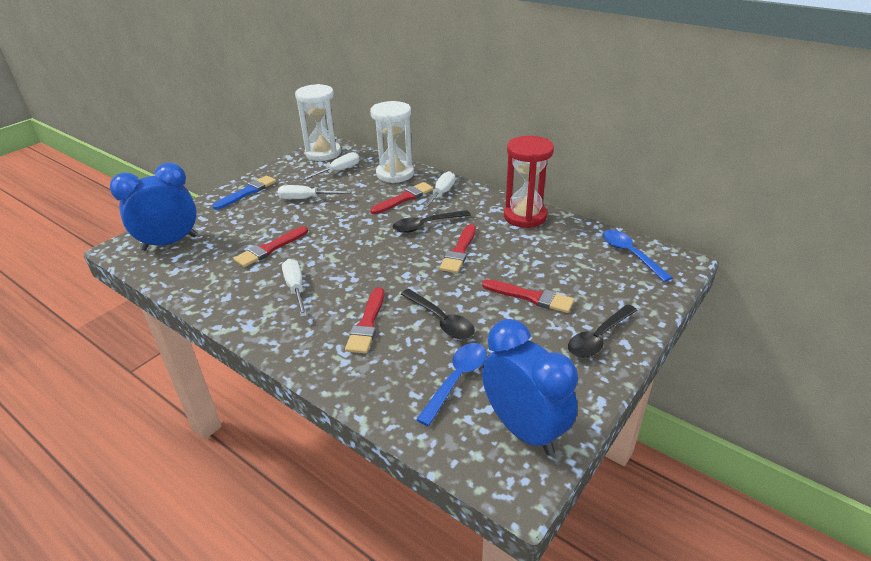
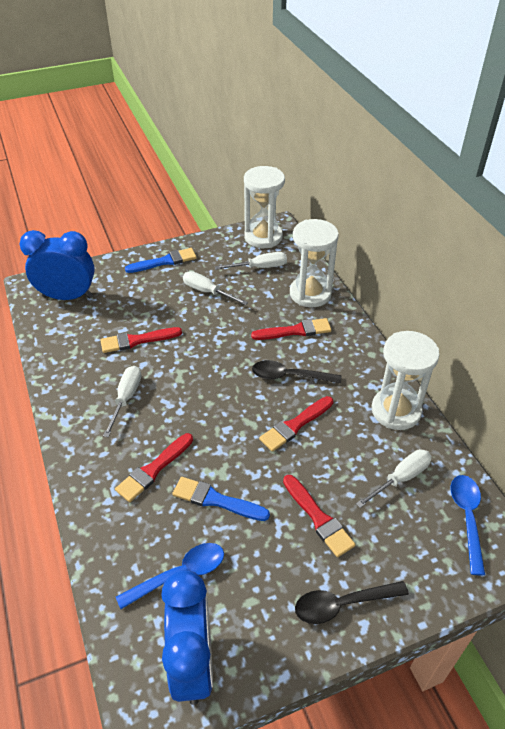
camera: 30 degrees right, 10 degrees up
black spoon [401,289,475,339] -> blue brush [172,477,270,521]
white screwdriver [422,171,455,211] -> white screwdriver moved to [356,449,432,508]
red hourglass [504,136,554,228] -> white hourglass [372,331,440,430]

